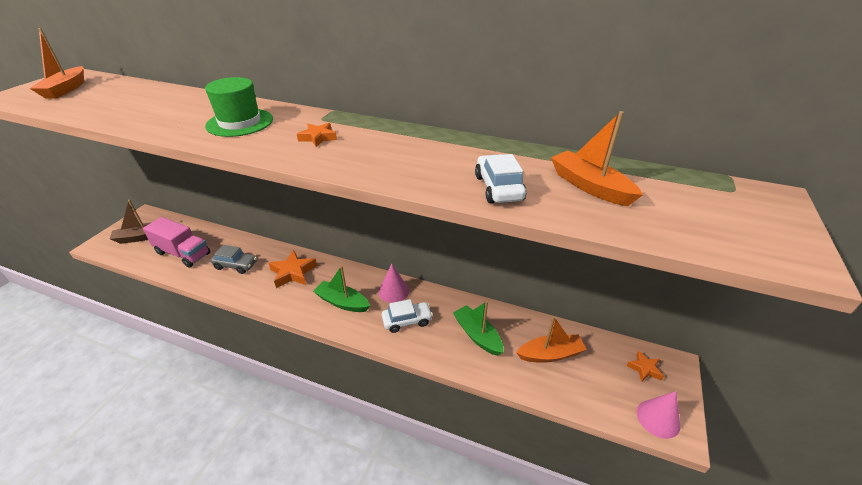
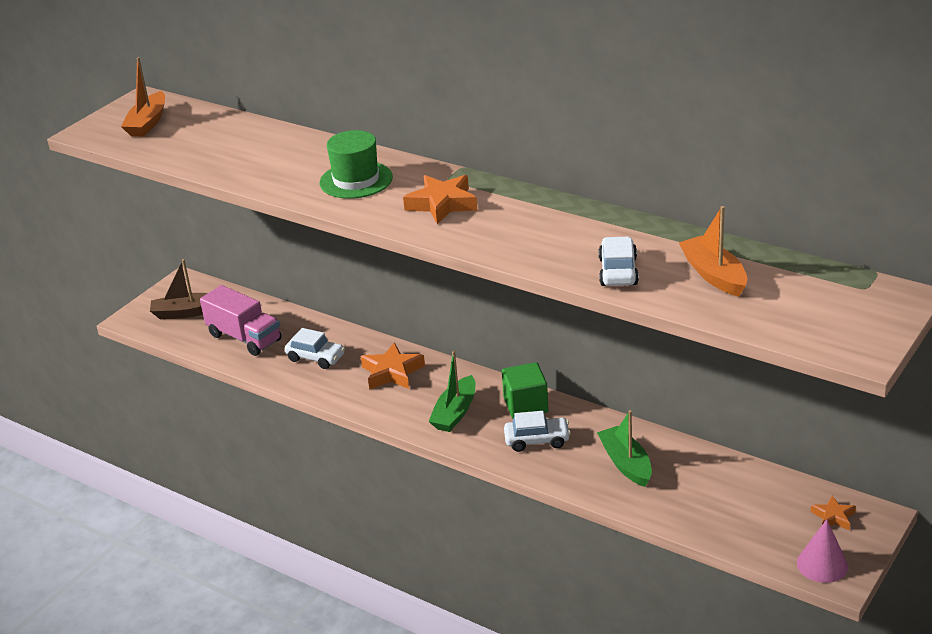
camera: 15 degrees right, 5 degrees down
grey car [211,245,257,274] -> white car [285,328,345,369]
orange star [297,123,337,147] -> orange star [403,175,477,224], size x1.72
green boat [313,266,370,312] -> green boat turned 105 degrees counterclockwise [428,351,475,432]
pink cone [378,264,409,303] -> green cube [502,362,548,419]
orange boat [516,316,587,363] -> none

